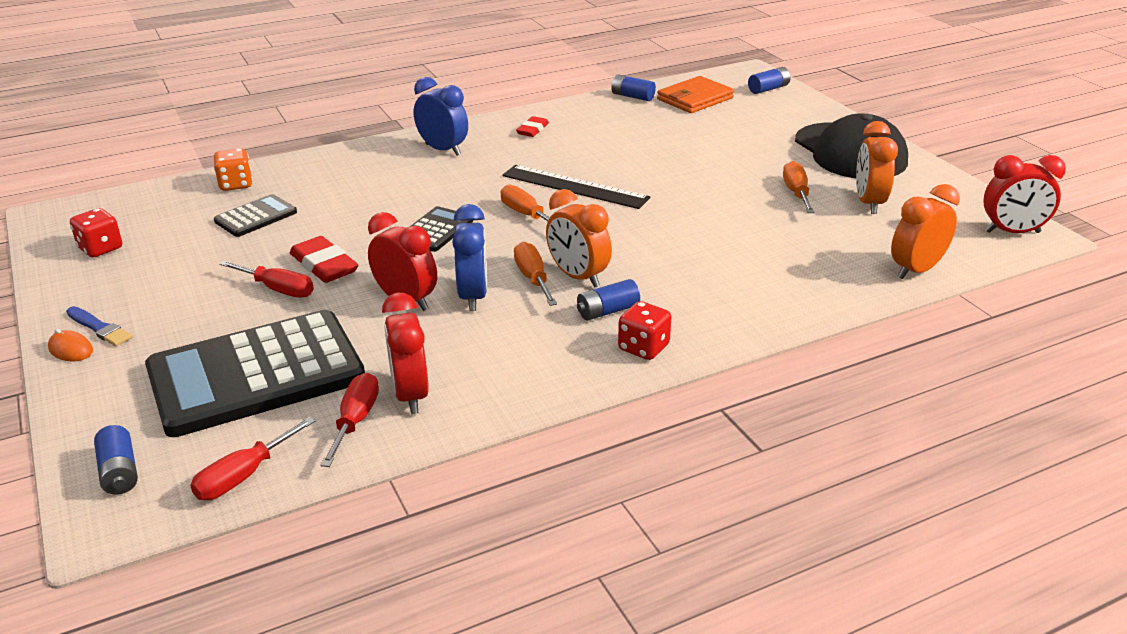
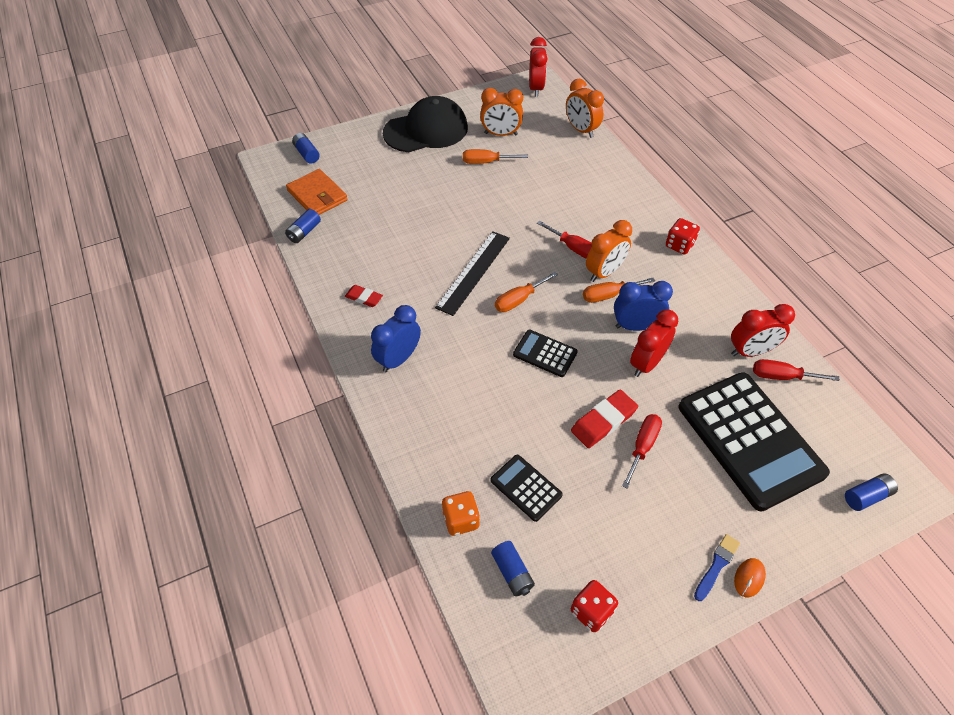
camera: 90 degrees left, 20 degrees up
red screwdriver [190,417,315,500] -> red screwdriver moved to [537,220,592,259]
blue battery [577,279,640,320] -> blue battery moved to [491,541,535,596]

